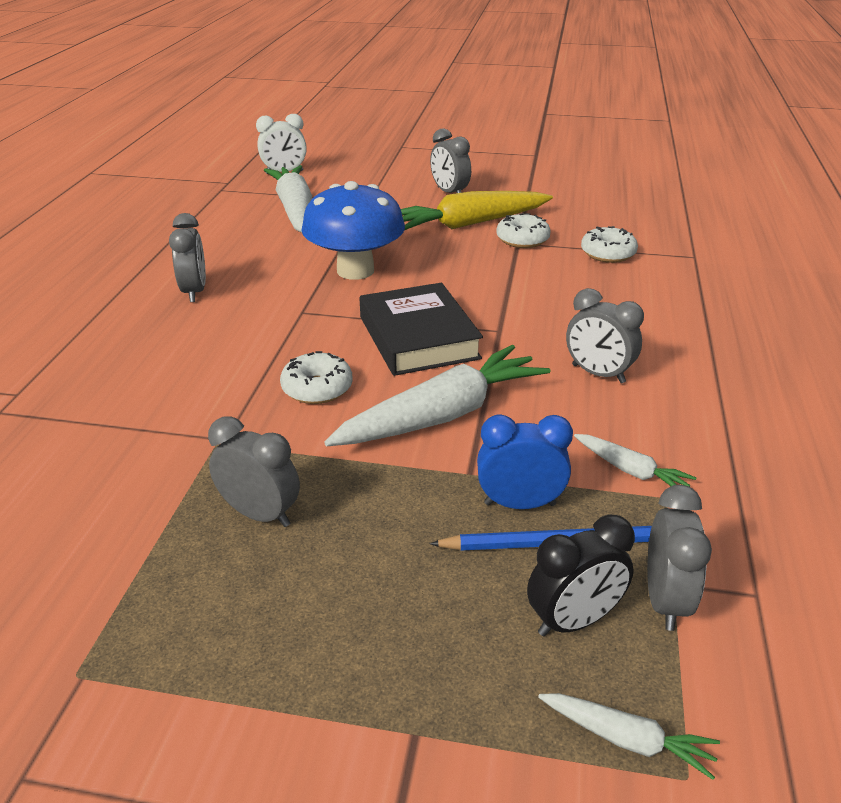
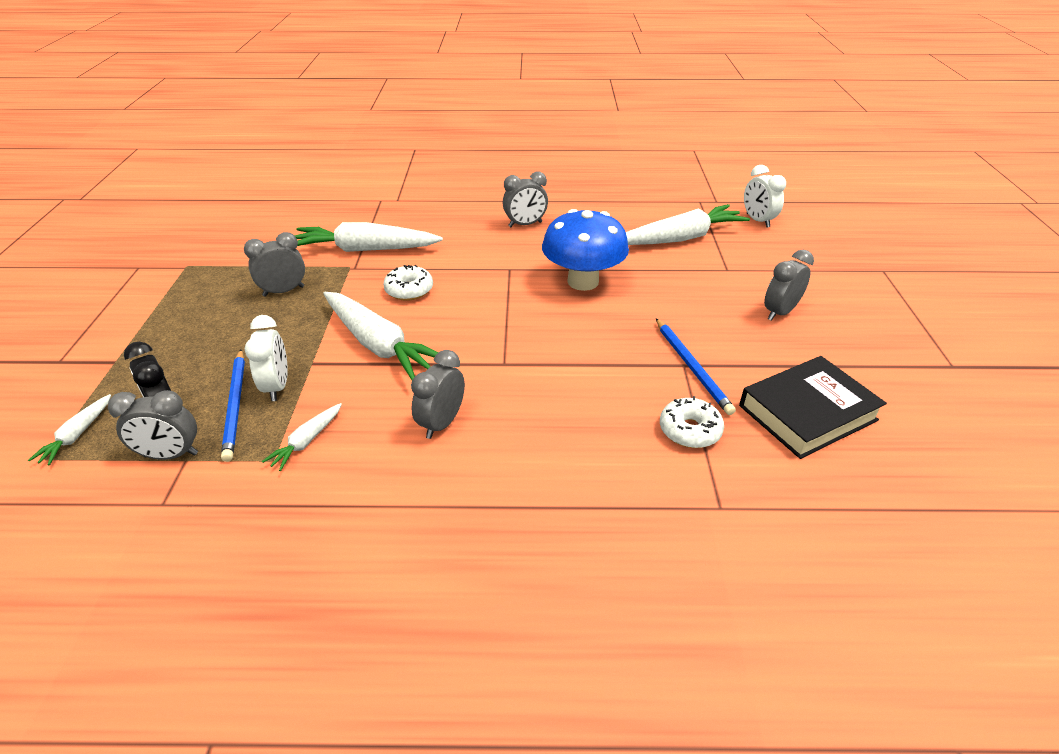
camera: 80 degrees right, 5 degrees up
grey clock [208,416,300,527] -> grey clock turned 135 degrees counterclockwise [244,232,305,297]
black book [360,283,483,376] -> black book moved to [739,356,887,459]
yellow carrot [401,191,553,230] -> none
blue clock [477,414,573,509] -> white clock [245,315,288,401]
white donut [496,213,551,248] -> blue pencil [656,318,736,415]
none -> white carrot [294,222,443,252]

